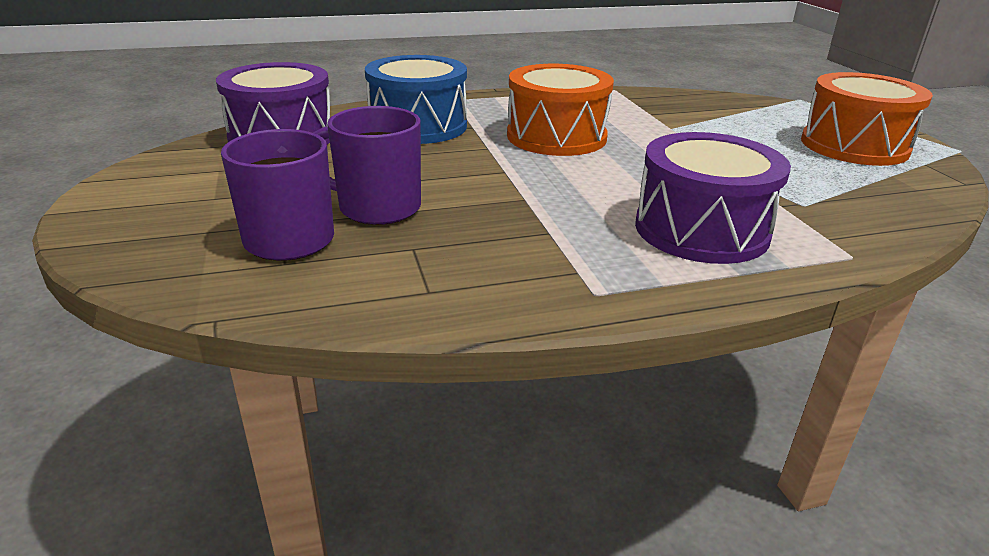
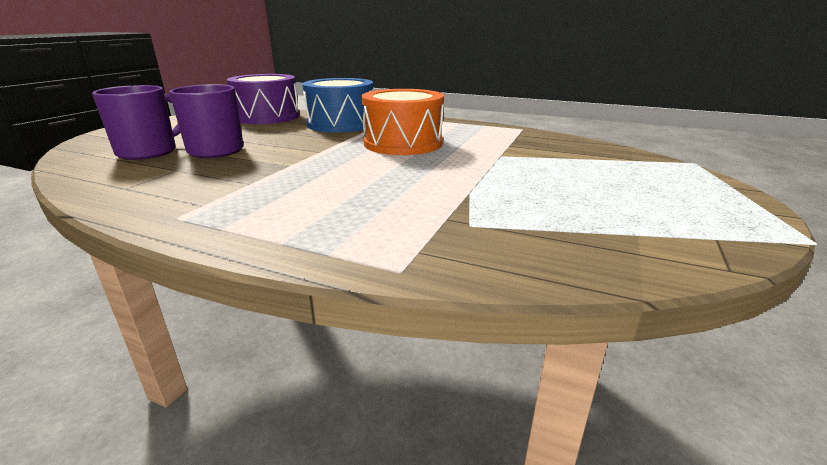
camera: 40 degrees right, 5 degrees down
purple drum [635,132,791,264] -> none
orange drum [801,72,933,166] -> none

